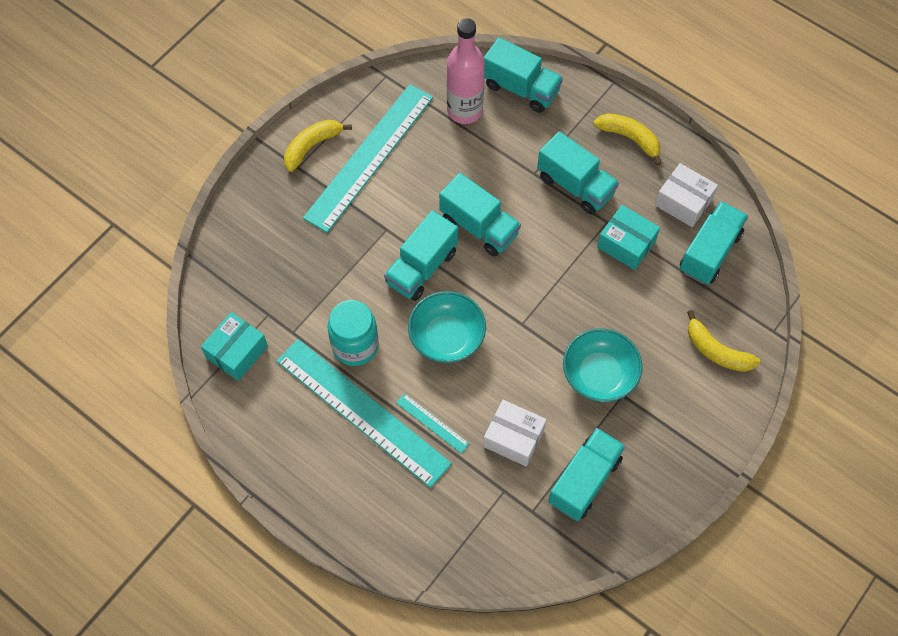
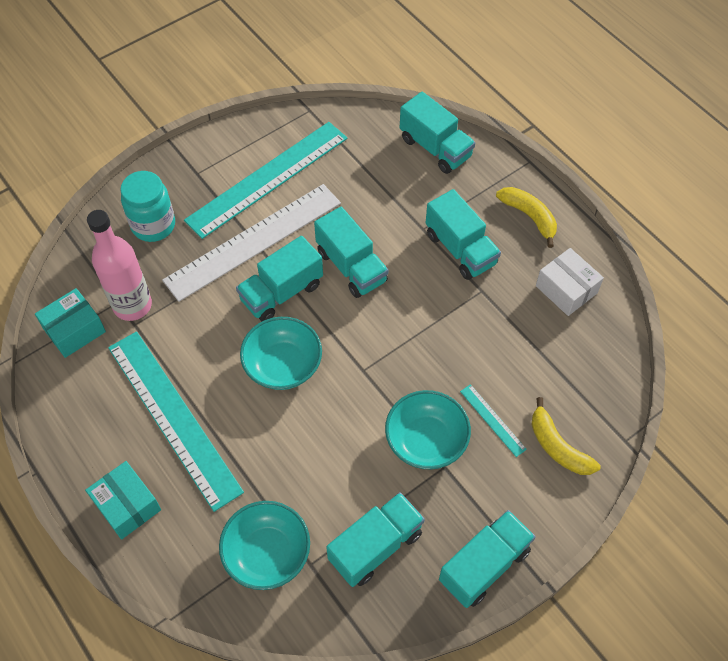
camera: 15 degrees right, 5 degrees down
yellow banana [284,120,352,172] -> none
turquoise jar [327,300,379,366] -> turquoise jar moved to [120,171,175,242]
turquoise ruler [396,393,470,453] -> turquoise ruler moved to [460,384,527,457]
pink bottle [447,18,485,124] -> pink bottle moved to [87,210,152,321]
white box [483,400,547,467] -> none
turquoise box [597,205,660,270] -> turquoise box moved to [85,461,161,539]
turquoise truck [680,201,748,284] -> turquoise truck moved to [439,510,536,608]
none -> white ruler [162,184,341,302]
none -> turquoise bowl [219,501,310,590]

